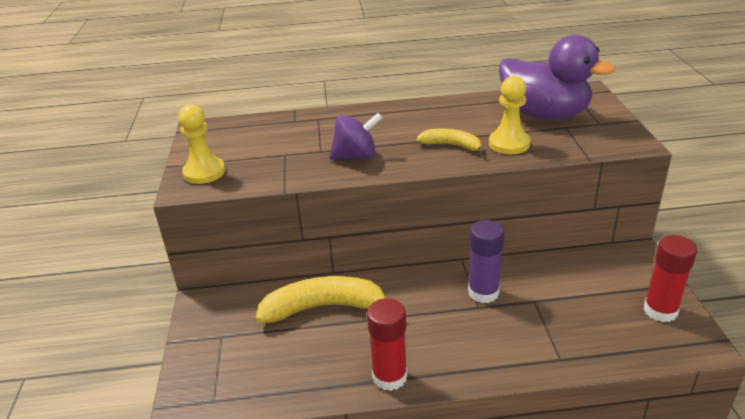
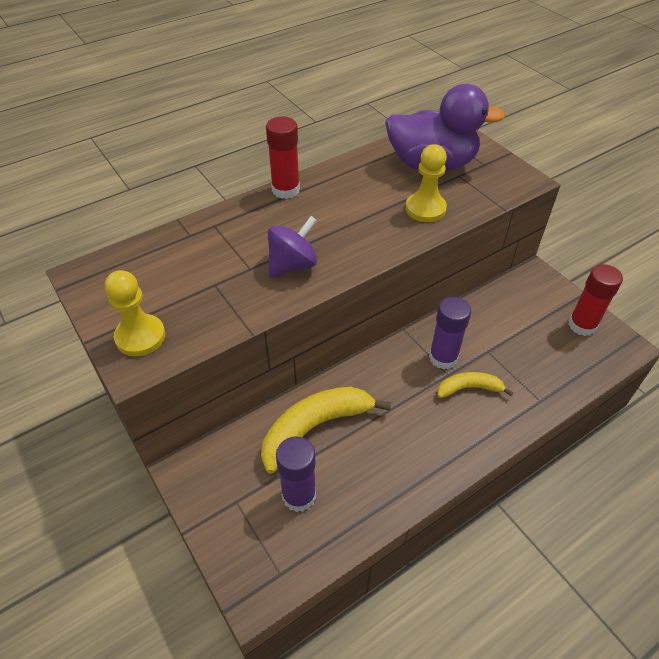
camera: 30 degrees left, 15 degrees up
red glue stick [367,298,407,391] -> red glue stick moved to [266,116,300,199]
yellow banana [416,128,486,154] -> yellow banana moved to [438,372,513,398]
none -> purple glue stick [276,436,316,512]

